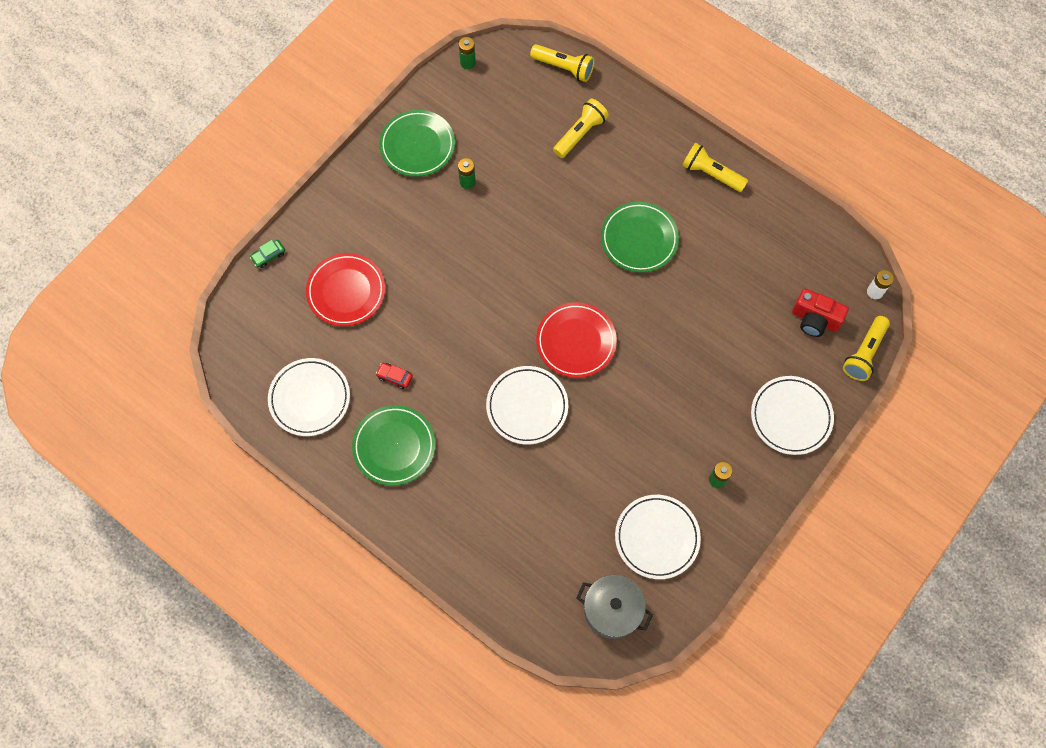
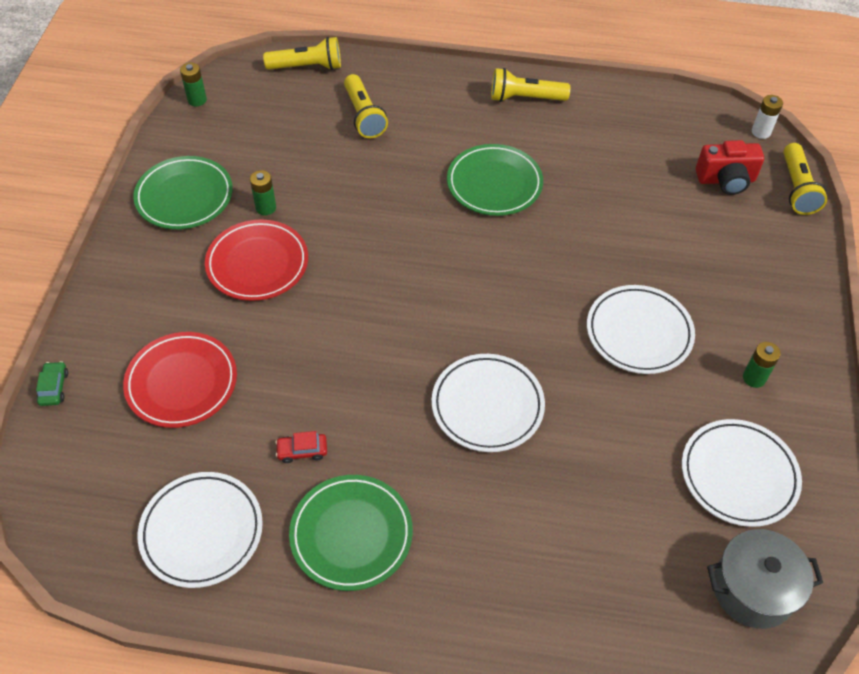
camera: 30 degrees left, 15 degrees down
green car [250,239,285,268] -> green car turned 150 degrees clockwise [36,361,68,406]
red plate [536,302,617,378] -> red plate moved to [205,220,308,301]
yellow flashlight [553,99,609,158] -> yellow flashlight turned 150 degrees clockwise [344,74,388,138]
white plate [751,376,834,455] -> white plate moved to [587,285,695,374]

